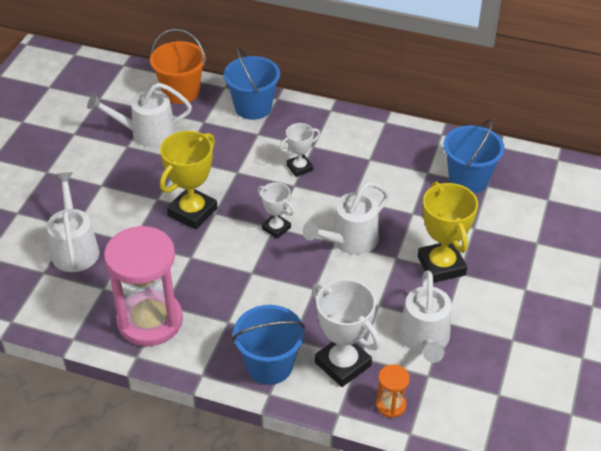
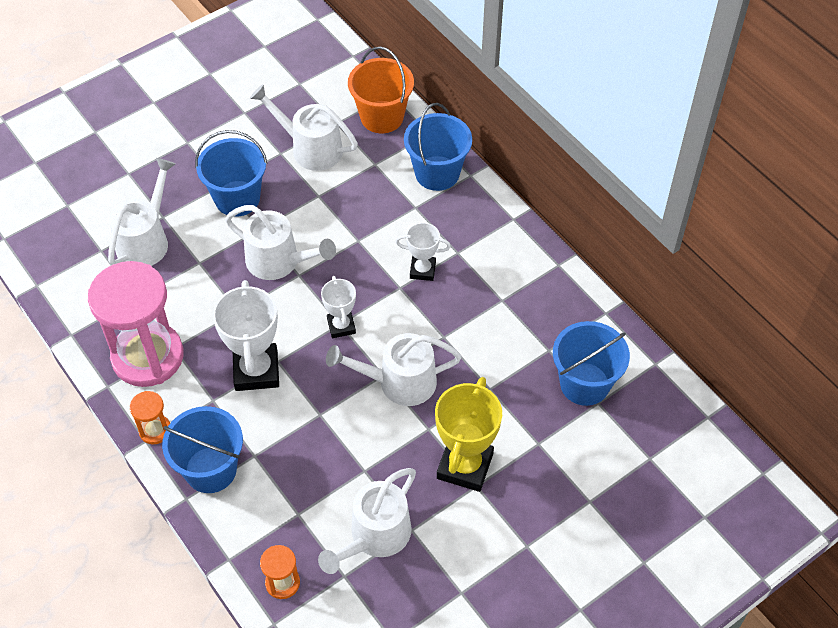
camera: 35 degrees right, 10 degrees up
yellow trophy [160,131,218,230] -> white watering can [225,205,336,280]
white trophy [312,279,380,387] -> white trophy moved to [213,280,279,391]
none -> orange hourglass [130,391,170,444]
none -> blue bucket [195,130,268,217]

